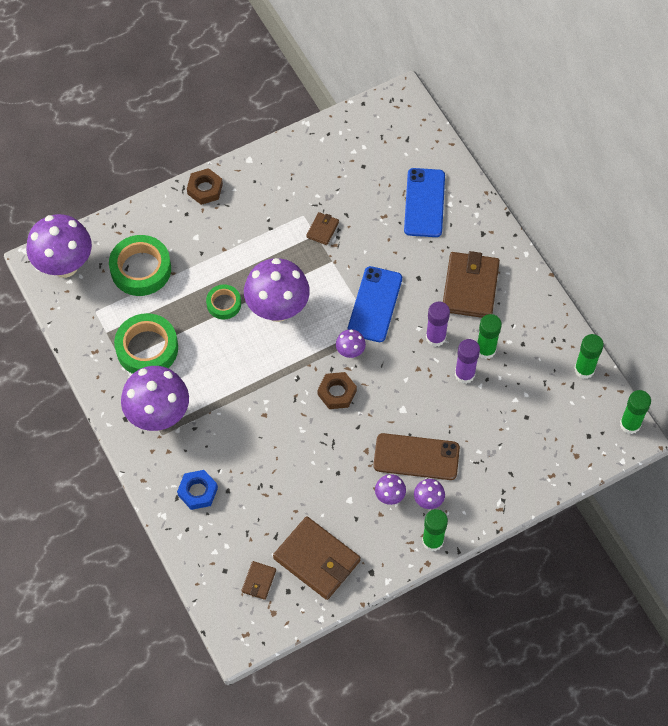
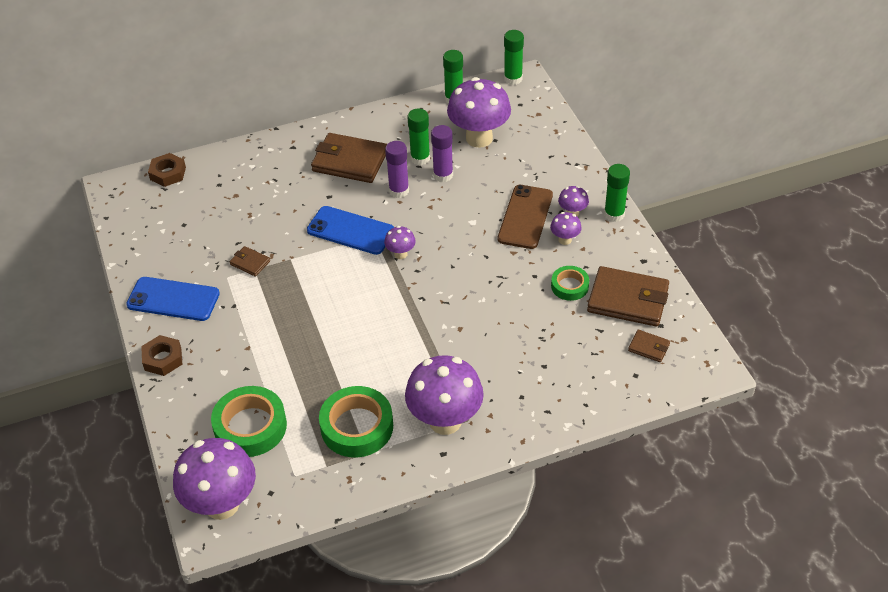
camera: 80 degrees left, 15 degrees down
blue nut [177,470,218,510] -> none
green tape [206,285,241,319] -> green tape moved to [551,266,589,301]
purple mushroom [244,258,310,322] -> purple mushroom moved to [447,77,511,148]
brown wallet [273,516,360,600] -> brown wallet turned 60 degrees clockwise [587,266,669,327]
brown nut [318,372,357,409] -> brown nut moved to [148,153,186,187]
blue phone [404,168,445,237] -> blue phone moved to [126,277,220,321]

